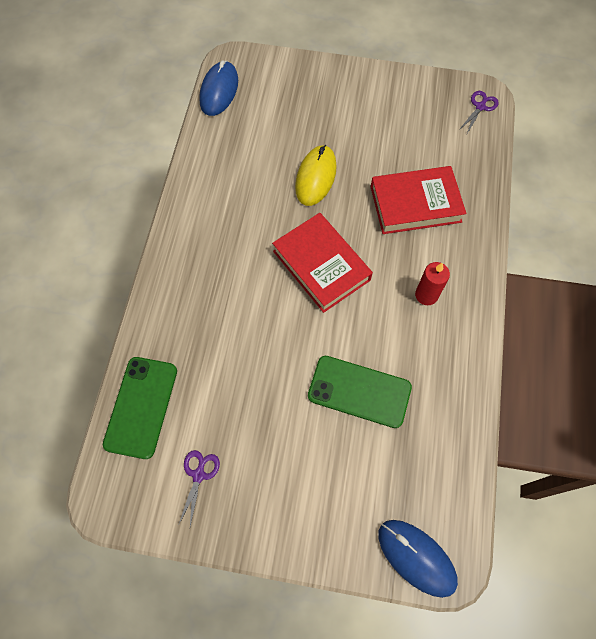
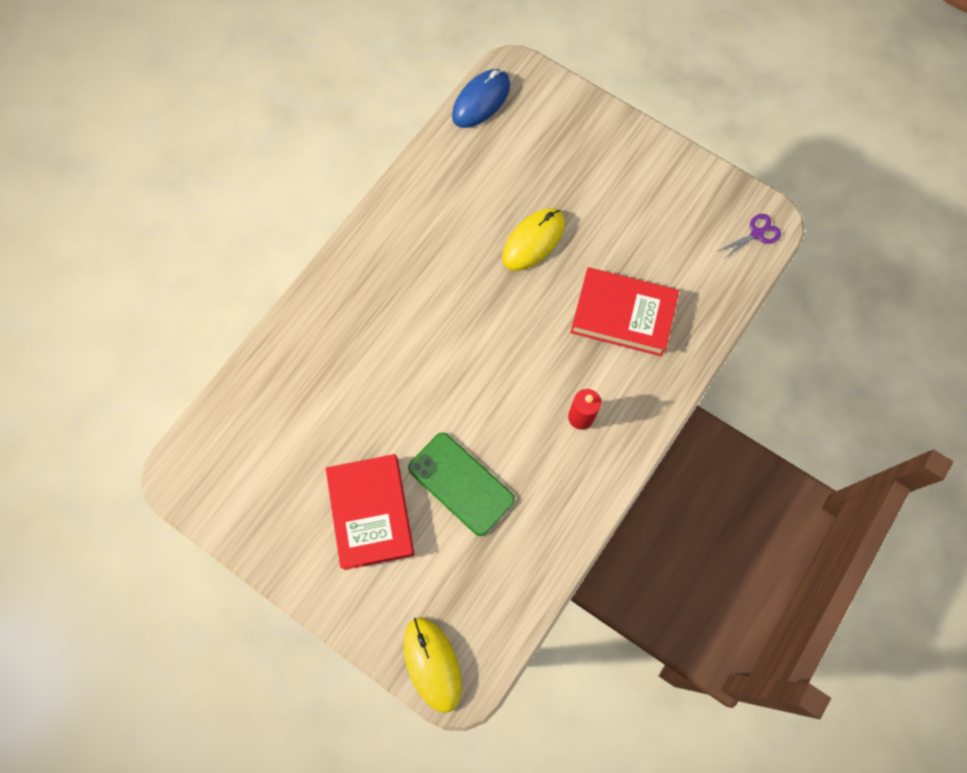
camera: 25 degrees right, 5 degrees up
green phone [103,357,177,459] -> none
purple scissors [178,450,220,526] -> none
red book [272,213,373,313] -> red book moved to [326,454,414,570]
blue mouse [378,520,458,598] -> yellow mouse [404,617,462,713]

